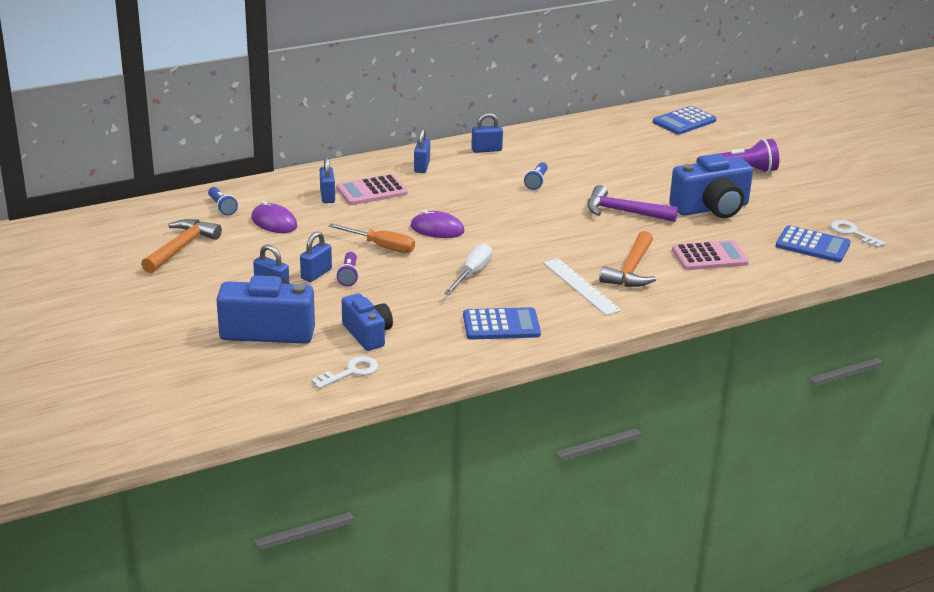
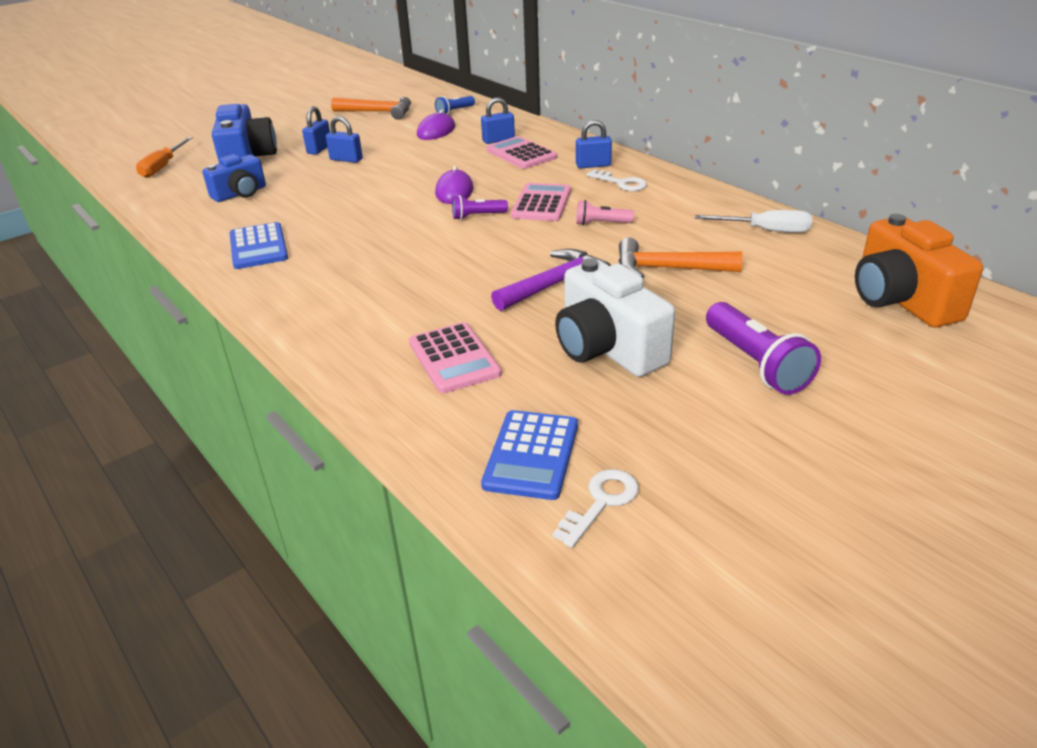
camera: 80 degrees right, 5 degrees up
white key [311,357,378,389] -> white key moved to [586,169,647,191]
orange screwdriver [328,223,415,253] -> orange screwdriver moved to [136,137,193,178]
purple flashlight [336,252,359,286] -> purple flashlight moved to [452,195,508,220]
white screwdriver [444,244,492,295] -> white screwdriver moved to [695,210,812,233]
blue padlock [471,113,503,153] -> none
blue flashlight [524,162,548,190] -> pink flashlight [576,200,634,225]
white ruler [543,258,622,315] -> none
purple hammer [587,185,678,222] -> purple hammer turned 45 degrees clockwise [491,249,611,311]
orange hammer [599,231,656,287] -> orange hammer moved to [618,237,743,279]
blue calculator [653,106,717,135] -> orange camera [855,214,983,328]
blue camera [669,154,753,218] -> white camera [555,259,675,377]
none -> pink calculator [511,183,571,221]

